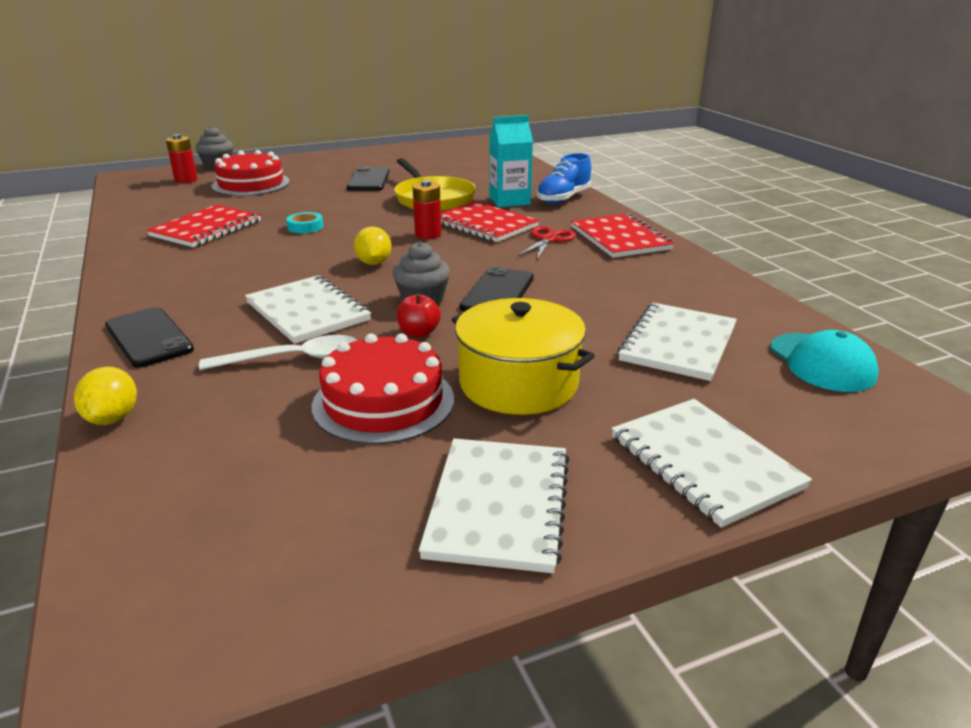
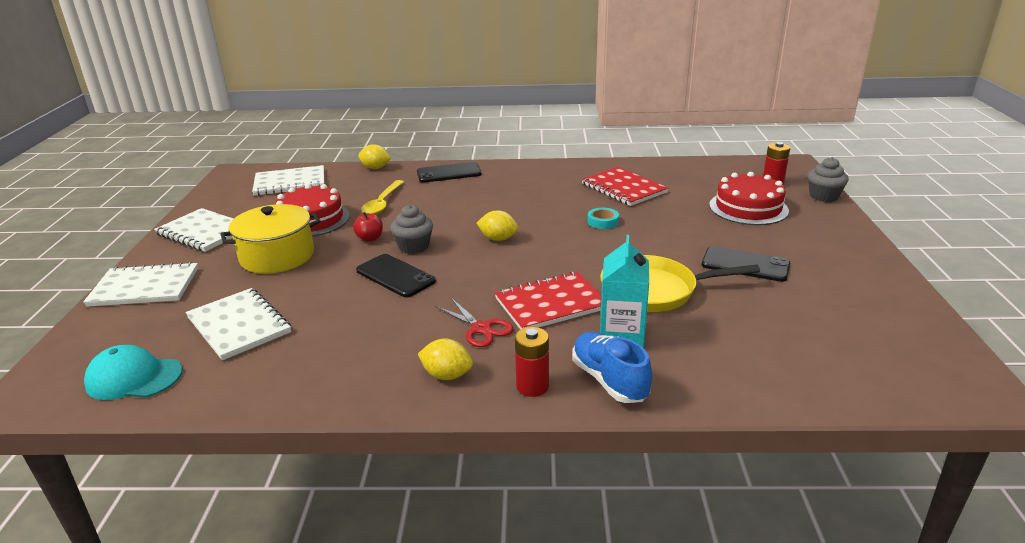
camera: 115 degrees right, 0 degrees up
white spoon [199,335,357,370] -> yellow spoon [361,180,404,215]
white notebook [245,276,371,344] -> white notebook moved to [252,165,324,196]
red battery [413,180,441,239] -> red battery moved to [515,327,549,397]
red notebook [571,214,674,258] -> yellow lemon [418,338,473,380]

